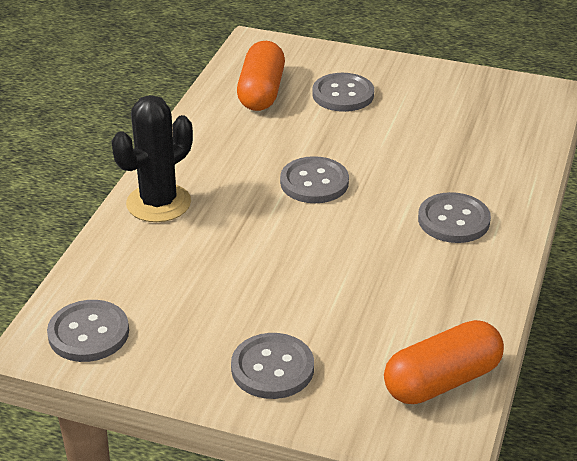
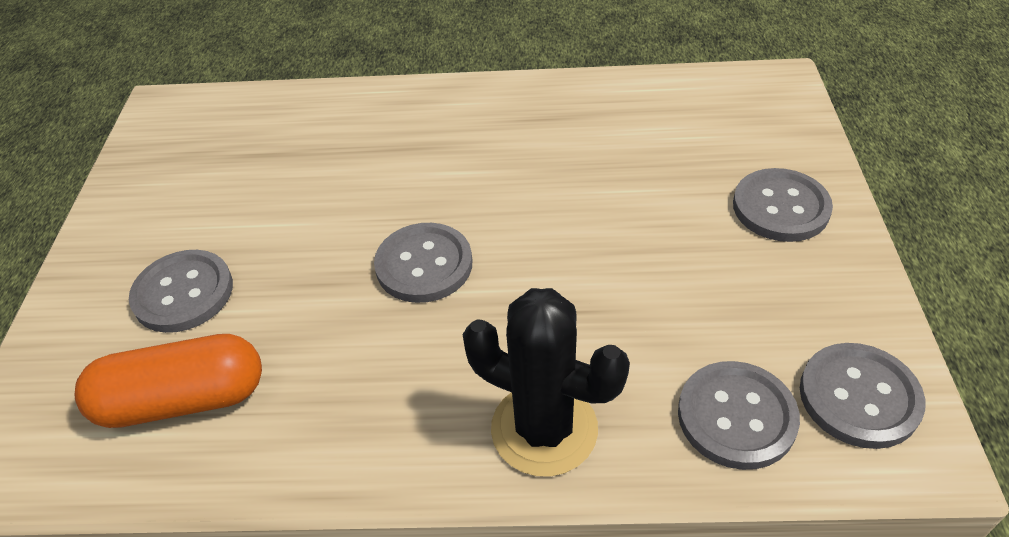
camera: 105 degrees left, 10 degrees up
orange capsule [384,320,504,404] -> none
grey button [418,192,491,243] -> grey button moved to [678,361,800,470]

